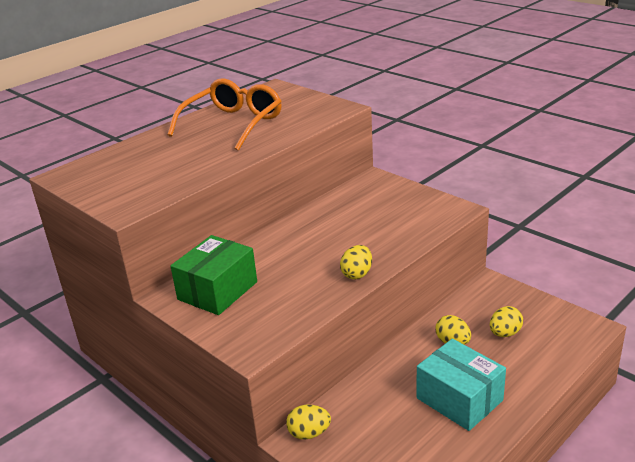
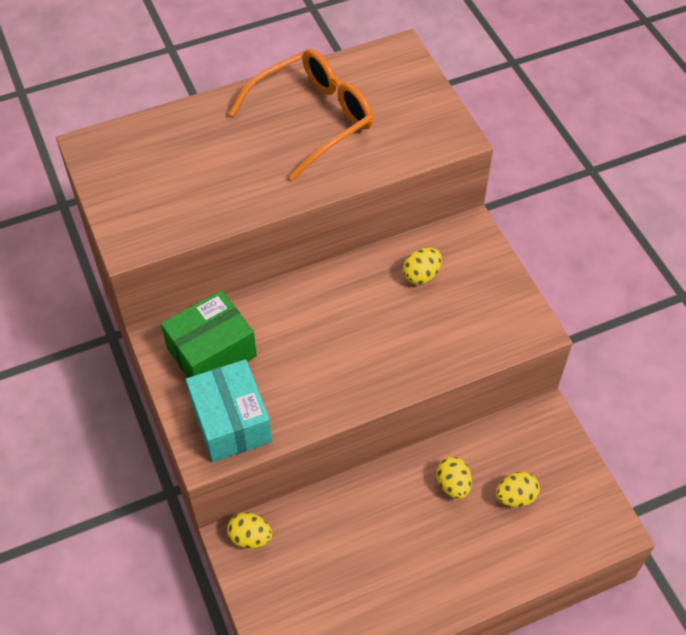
camera: 20 degrees right, 25 degrees up
yellow egg [340,245,372,280] -> yellow egg moved to [403,247,442,285]
turquoise box [417,339,506,431] -> turquoise box moved to [186,359,272,462]

